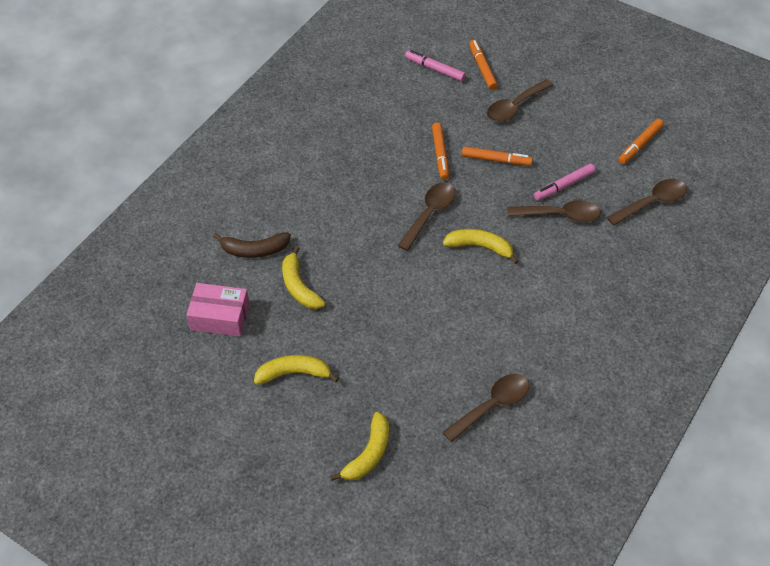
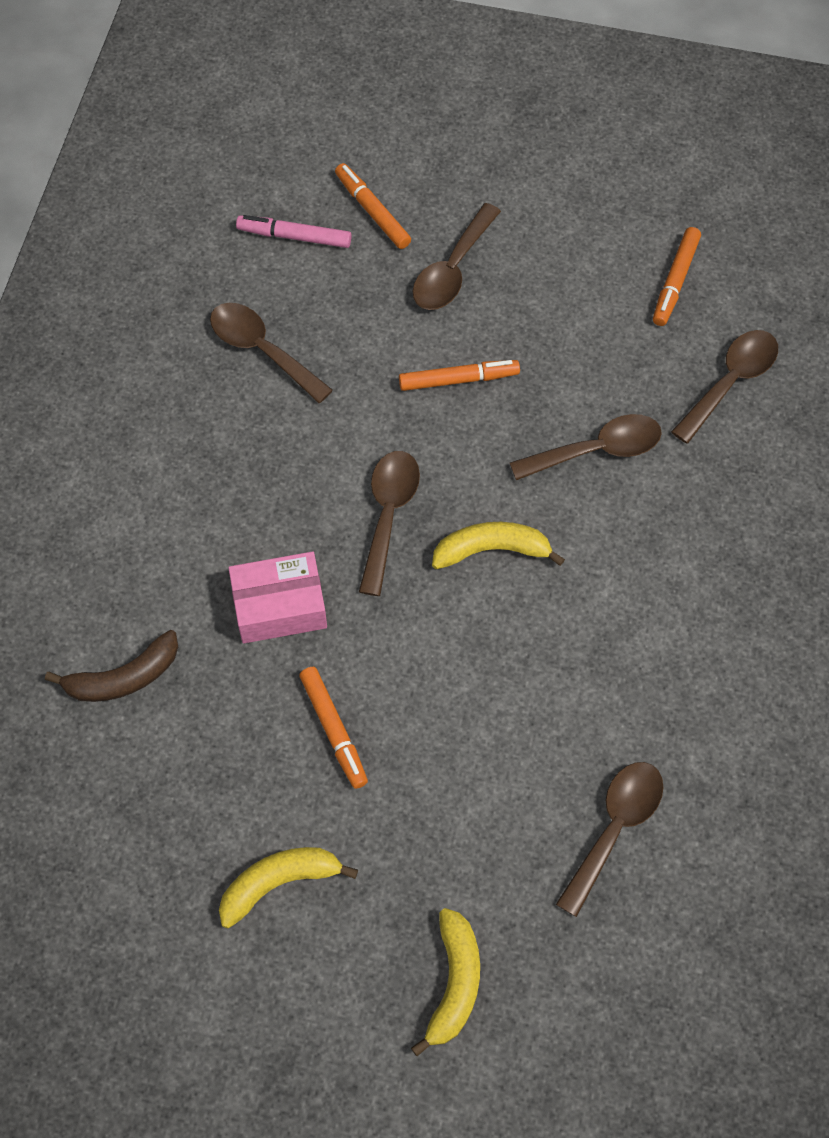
camera: 20 degrees left, 10 degrees up
pink box [186,283,250,337] -> pink box moved to [228,551,327,644]
yellow banana [282,246,325,309] -> none
orange marker [432,123,449,180] -> orange marker moved to [299,667,368,789]
pink marker [534,164,595,201] -> none
none -> brown spoon [210,303,333,403]

